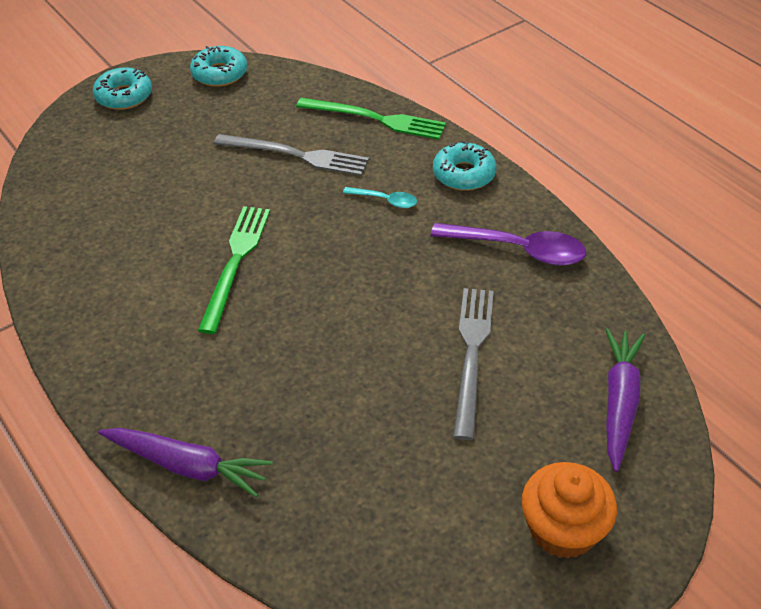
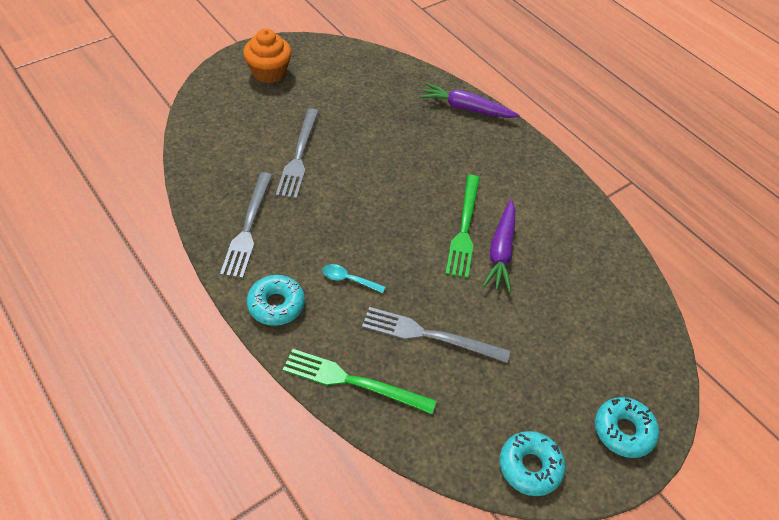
camera: 175 degrees right, 5 degrees up
purple spoon [430,223,586,266] -> grey fork [220,172,272,279]
purple carrot [605,328,645,472] -> purple carrot moved to [483,199,515,292]

